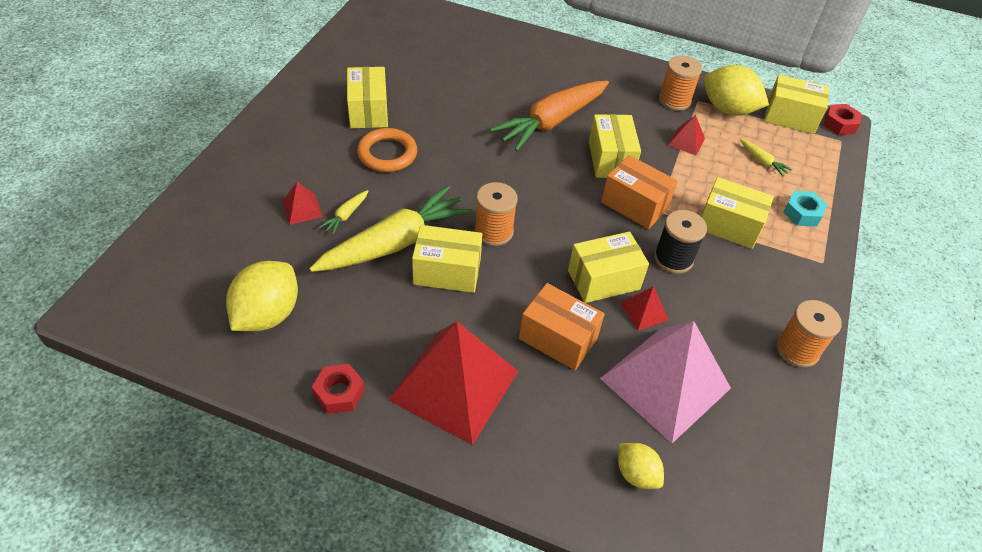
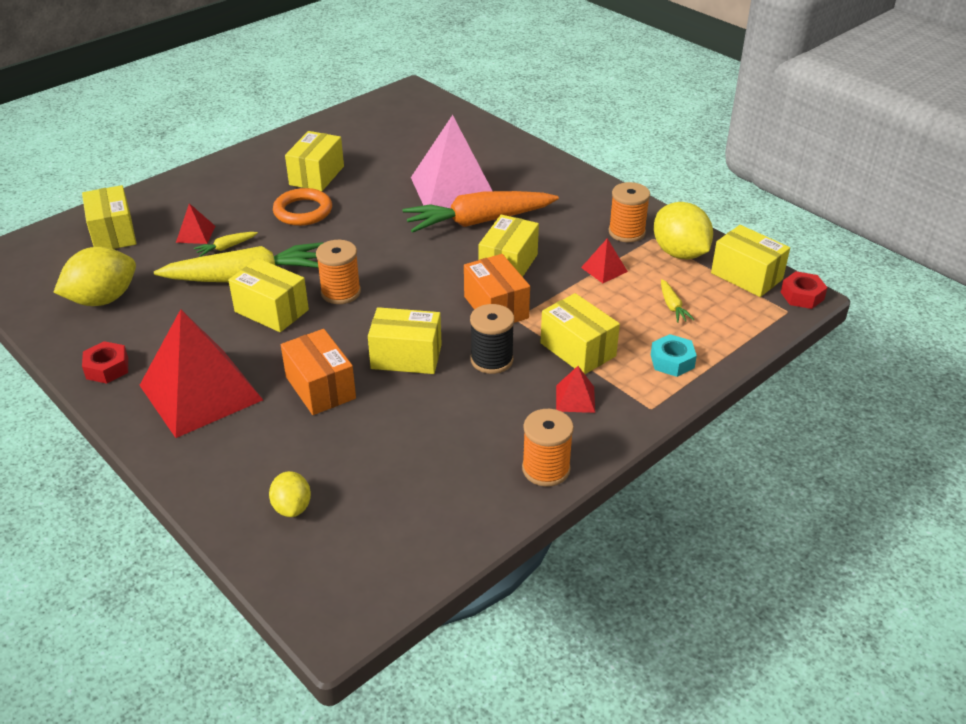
camera: 30 degrees right, 10 degrees down
pink pyramid [600,321,731,443] -> pink pyramid moved to [411,115,492,208]
red pyramid [620,286,669,331] -> red pyramid moved to [556,366,595,413]
none -> yellow box [82,185,136,249]

